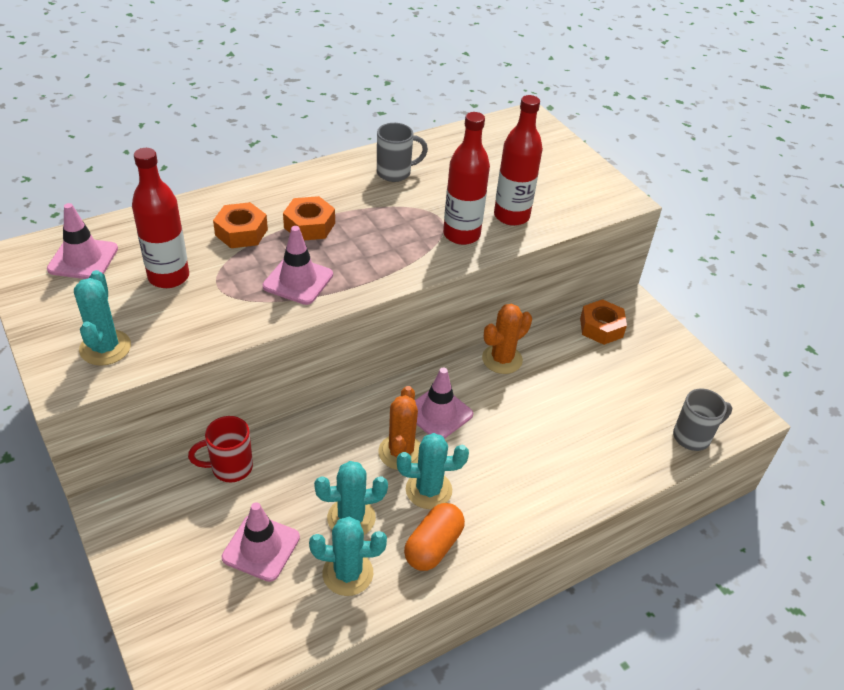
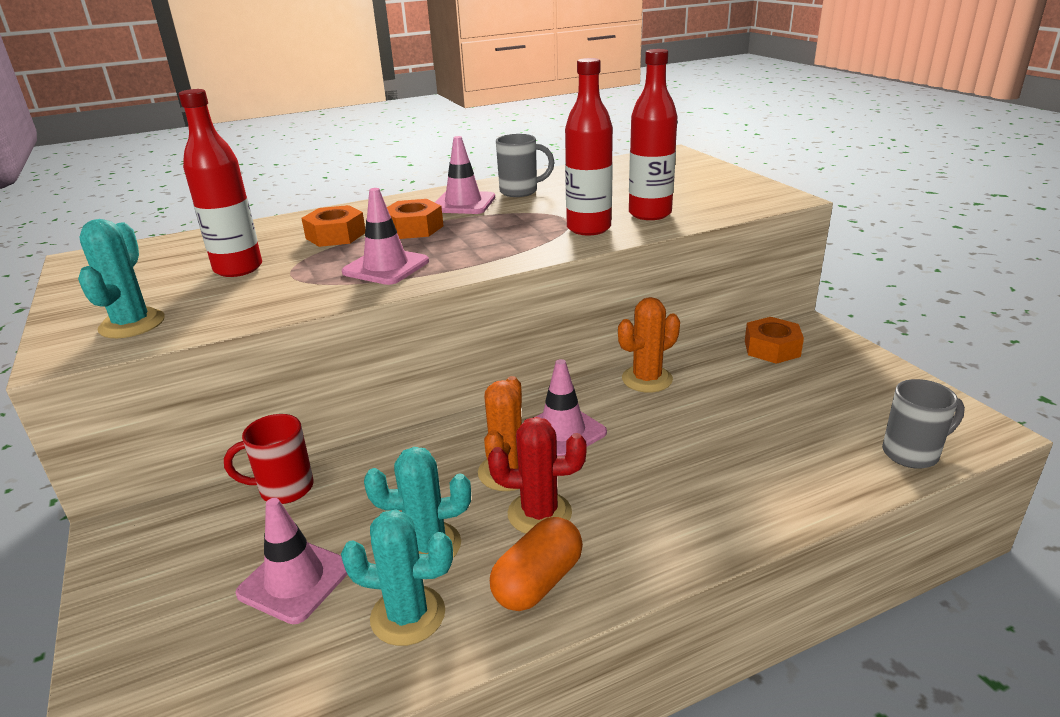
camera: 10 degrees right, 15 degrees down
pink traffic cone [47,203,118,279] -> pink traffic cone moved to [435,136,495,214]
turquoise cactus [397,433,469,509] -> red cactus [488,417,586,534]

